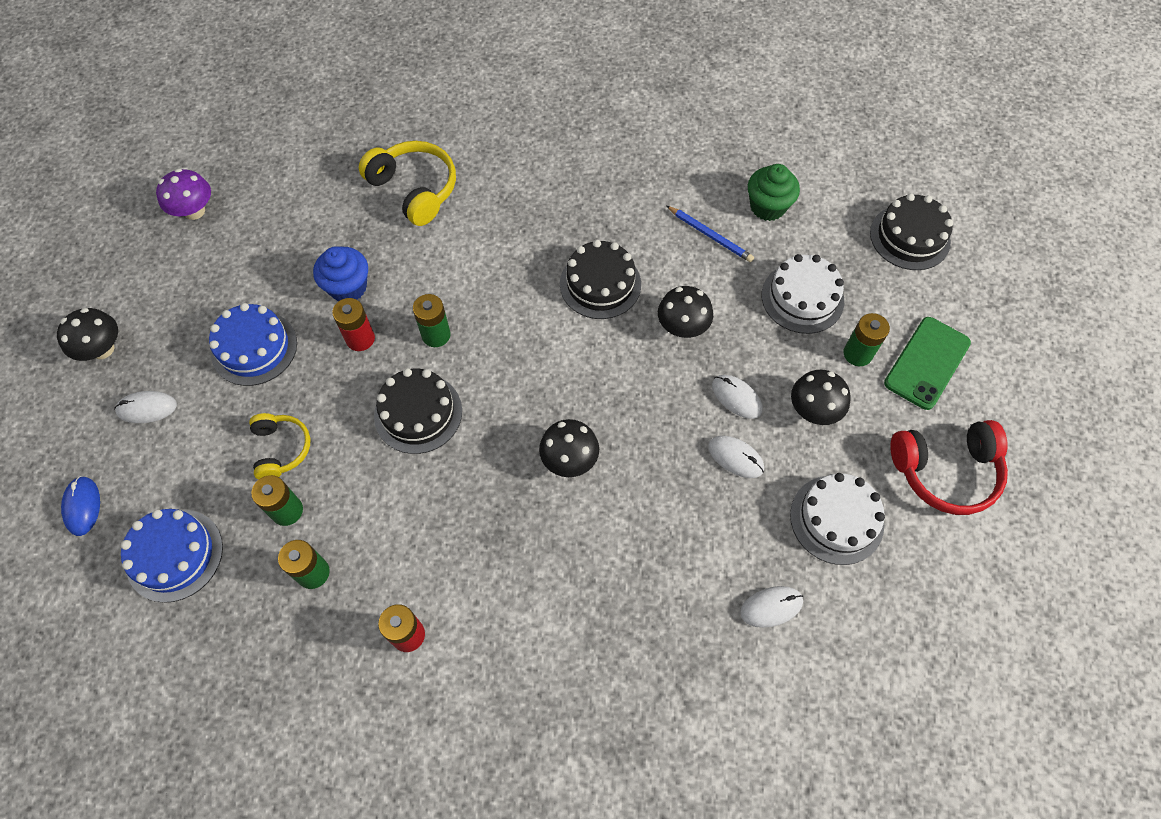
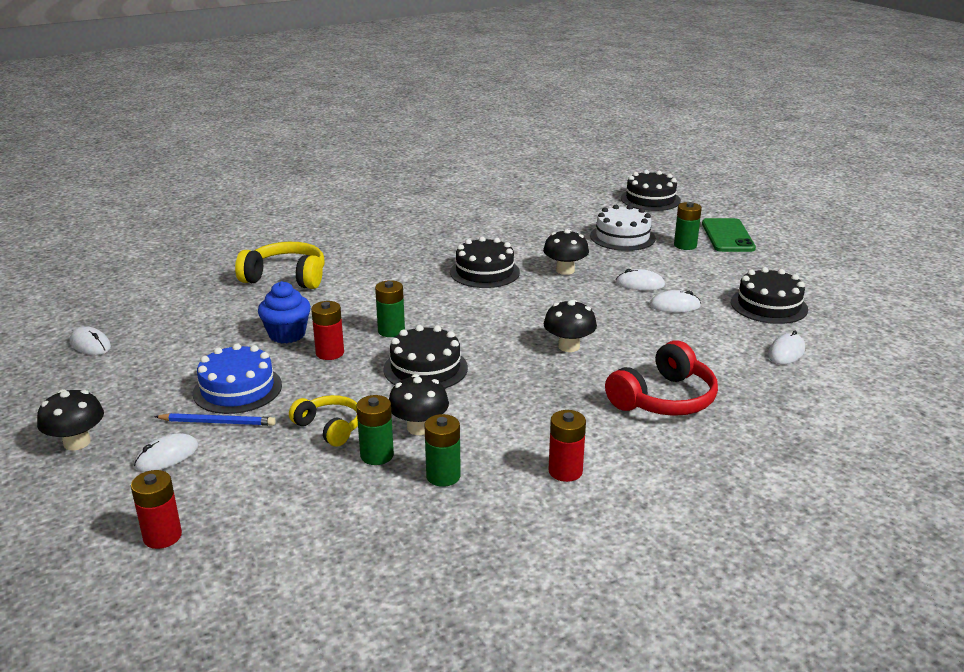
camera: 35 degrees left, 35 degrees down
blue mouse [61,476,100,536] -> red battery [131,470,182,549]
blue cake [121,509,223,603] -> none
purple mushroom [156,169,211,220] -> white mouse [70,326,111,355]
blue pencil [667,206,754,262] -> blue pencil moved to [154,413,276,426]
green cupcake [748,164,800,221] -> none
white cake [790,473,885,565] -> black cake [731,267,808,324]
black mushroom [791,370,851,425] -> black mushroom moved to [389,374,449,435]
red headphones [890,420,1008,515] -> red headphones moved to [605,340,718,416]

